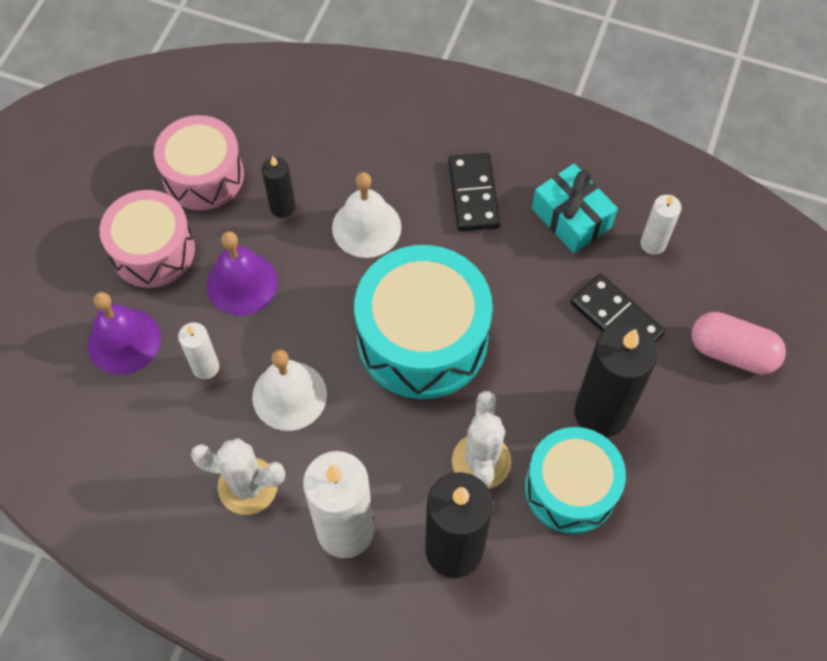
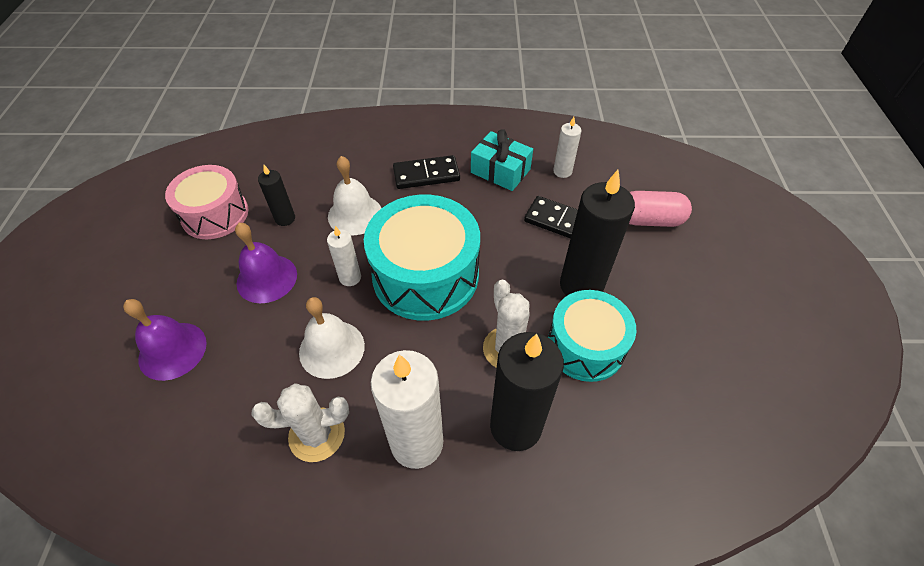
camera: 20 degrees left, 10 degrees down
pink drum [99,190,195,288] -> none
white candle [178,322,219,379] -> white candle moved to [327,226,361,286]
black domino [448,153,501,232] -> black domino turned 75 degrees counterclockwise [393,155,460,189]

